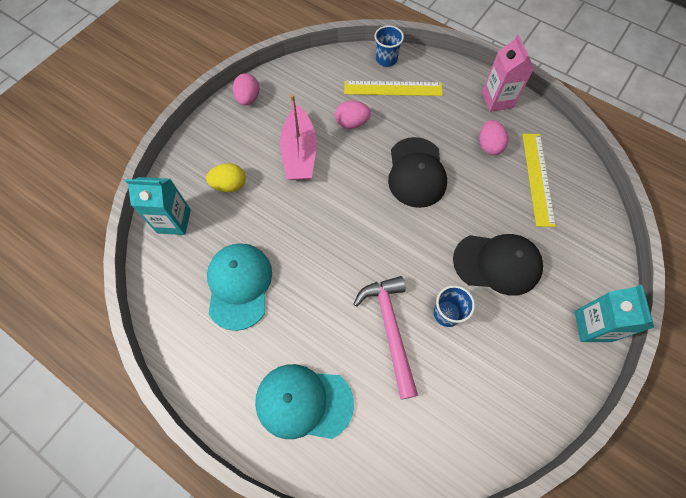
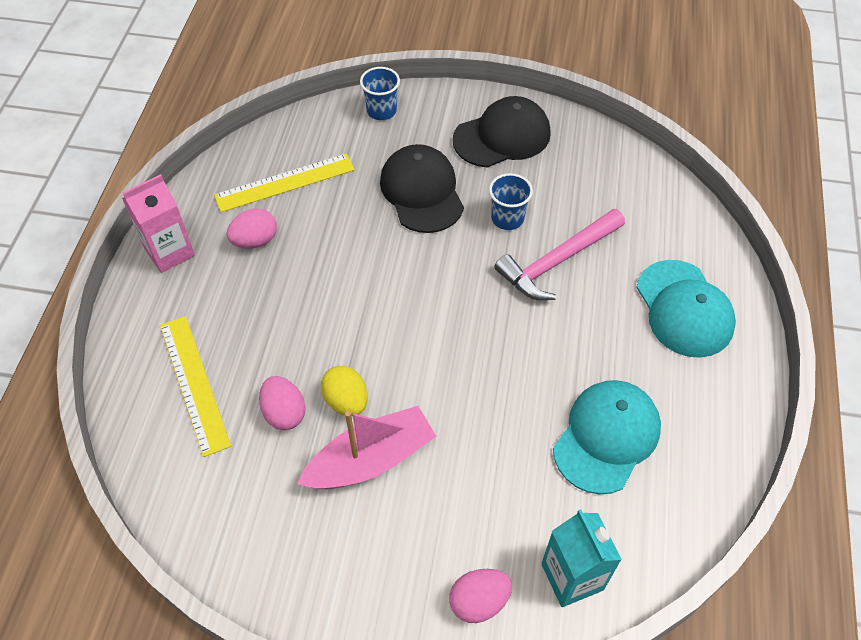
camera: 115 degrees left, 10 degrees down
yellow egg [206,163,246,192] -> yellow egg moved to [321,366,368,416]
turquoise cap [207,244,272,331] -> turquoise cap turned 150 degrees clockwise [553,380,661,494]
pink egg [233,73,259,105] -> pink egg moved to [449,569,512,623]
blue cup [374,25,404,67] -> blue cup moved to [360,67,400,120]
black cap [388,137,447,208] -> black cap moved to [453,96,551,168]
turquoise carton [575,285,654,342] -> none

